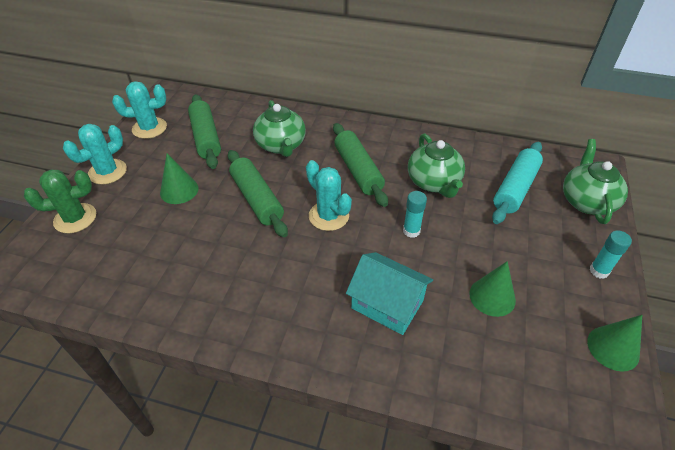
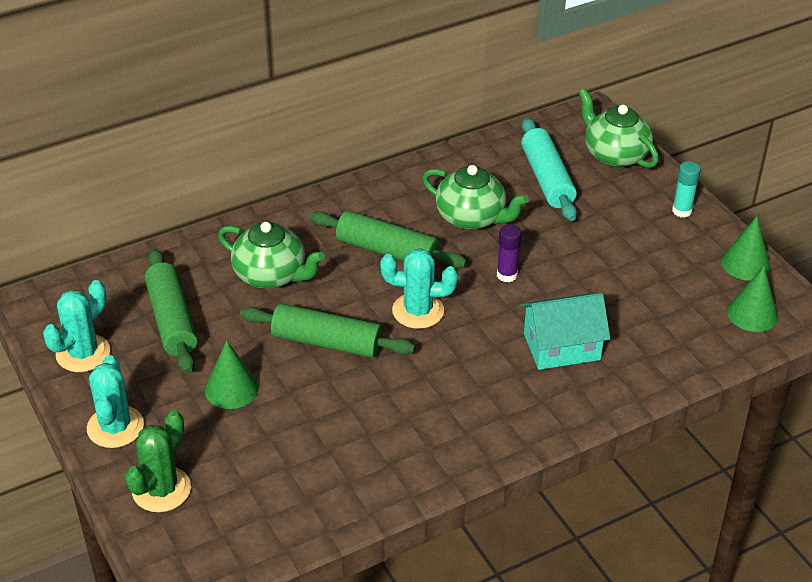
camera: 45 degrees left, 5 degrees down
green rolling pin [188,94,221,169] -> green rolling pin turned 45 degrees clockwise [145,249,198,373]
turquoise glue stick [403,191,427,238] -> purple glue stick [497,224,522,282]
green cone [469,261,516,317] -> green cone moved to [727,266,778,332]

